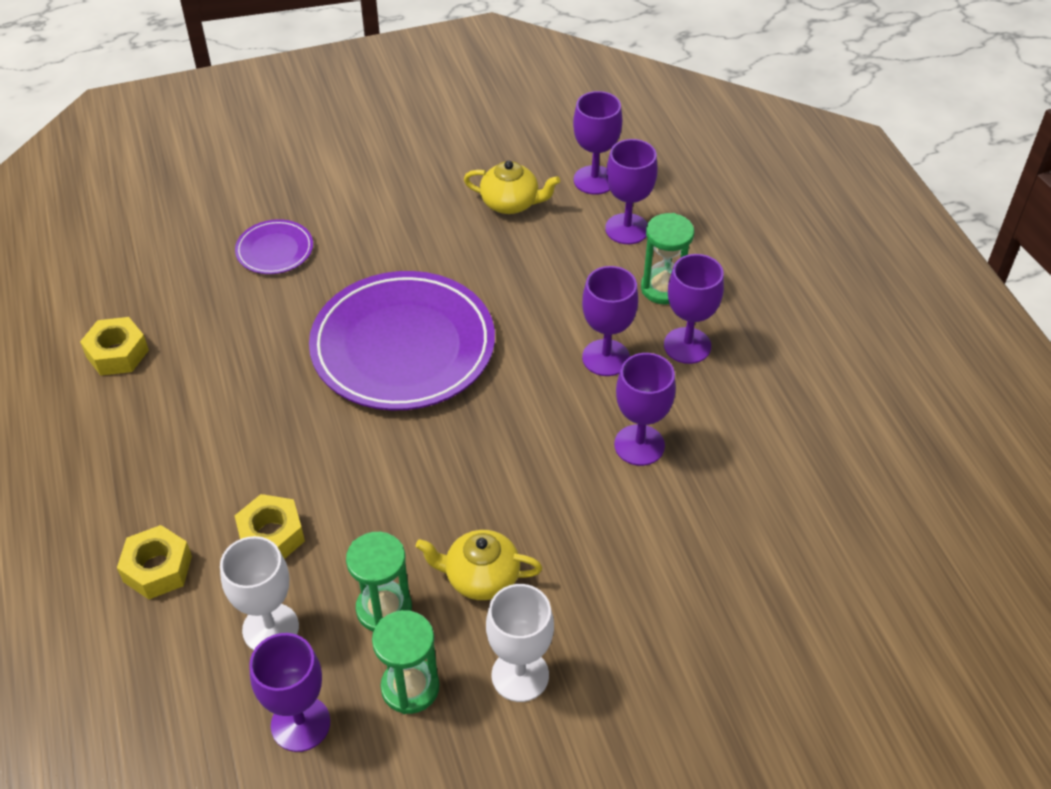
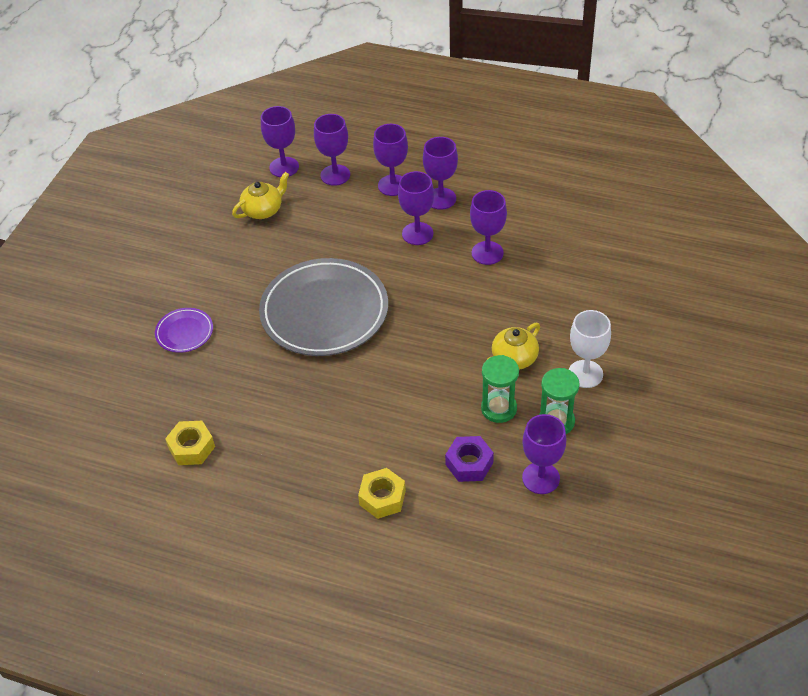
camera: 50 degrees left, 0 degrees up
white goblet [220,536,299,650] -> purple nut [445,436,494,482]
yellow nut [235,494,305,559] -> none
purple plate [309,271,495,410] -> grey plate [259,258,388,356]
green hourglass [641,213,694,305] -> purple goblet [373,124,408,196]

